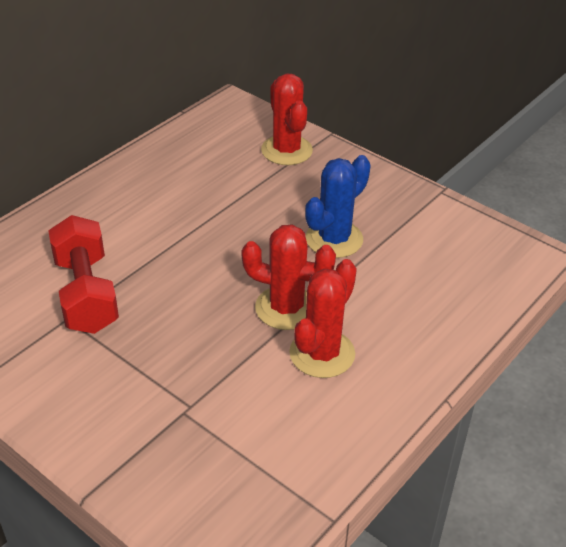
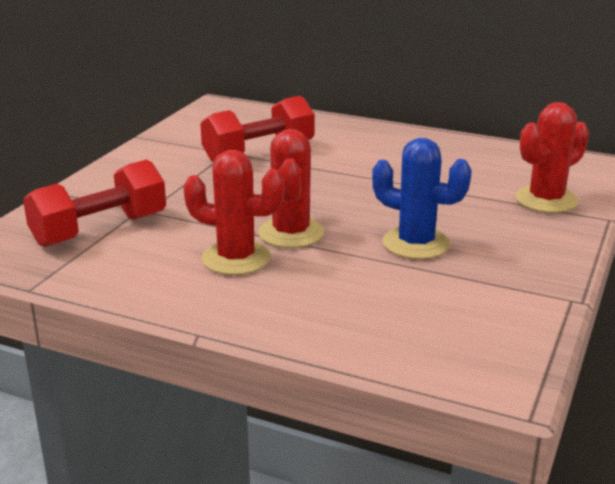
camera: 75 degrees right, 15 degrees down
none -> red dumbbell [23,160,166,247]

